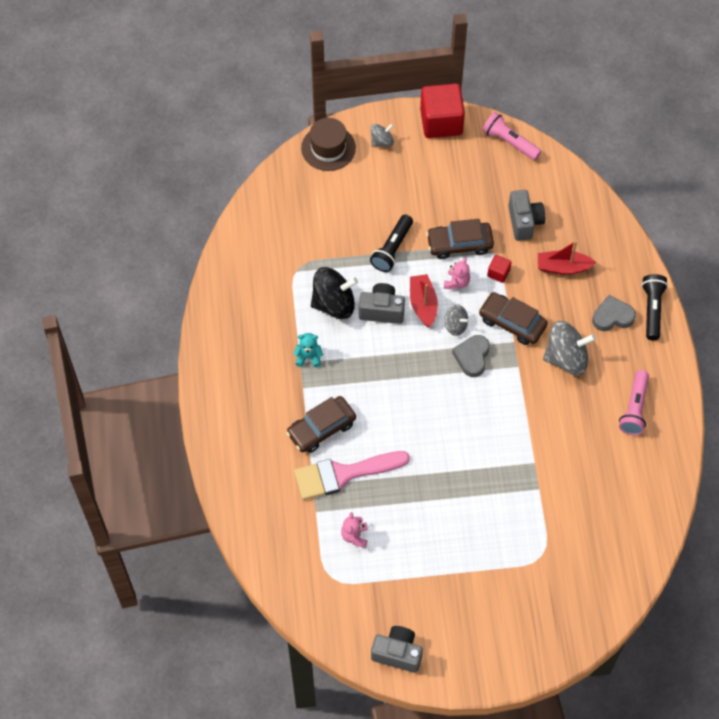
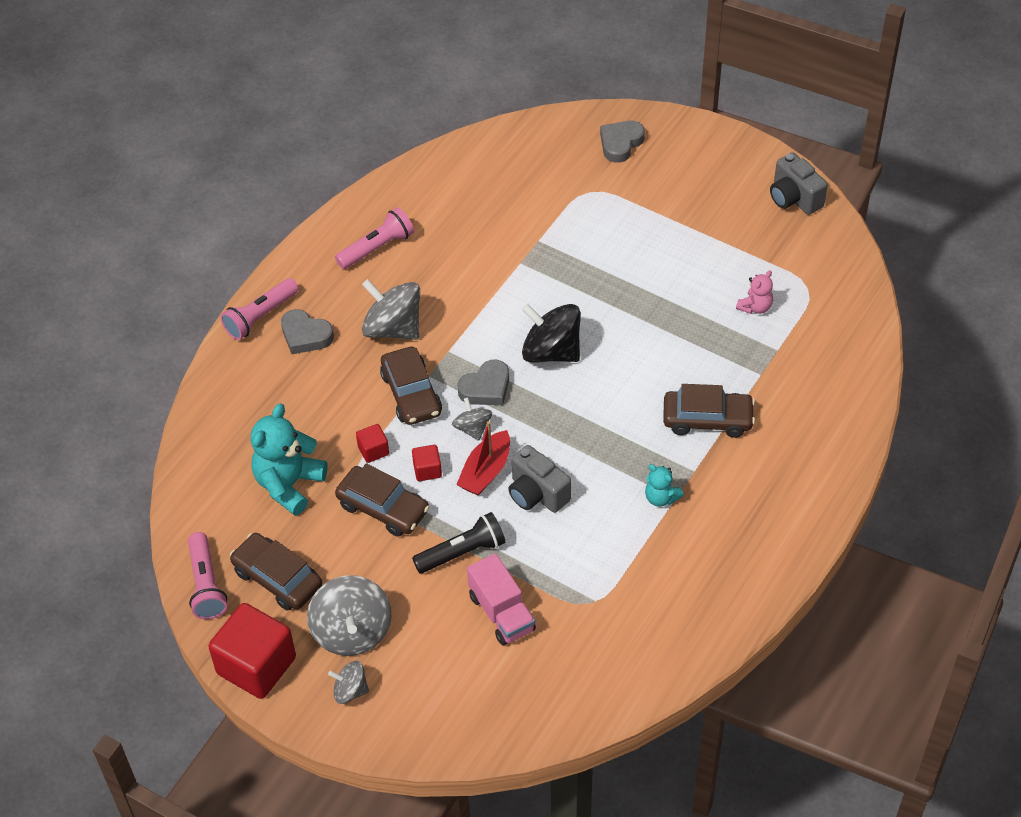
camera: 140 degrees left, 10 degrees down
pink brush [294,451,410,500] -> none
brown hat [301,118,356,171] -> none
black spinning top [311,267,358,319] -> black spinning top moved to [522,304,581,363]
pink teddy bear [444,258,470,290] -> red cube [412,445,442,481]
grey camera [508,190,545,241] -> turquoise teddy bear [251,404,328,516]
red boat [538,241,597,275] -> none
black flashlight [642,274,668,340] -> pink flashlight [221,278,298,340]
none -> brown car [230,533,322,611]
none -> grey spinning top [307,575,392,656]
none -> pink truck [467,553,536,645]
none -> grey heart [600,120,645,163]

